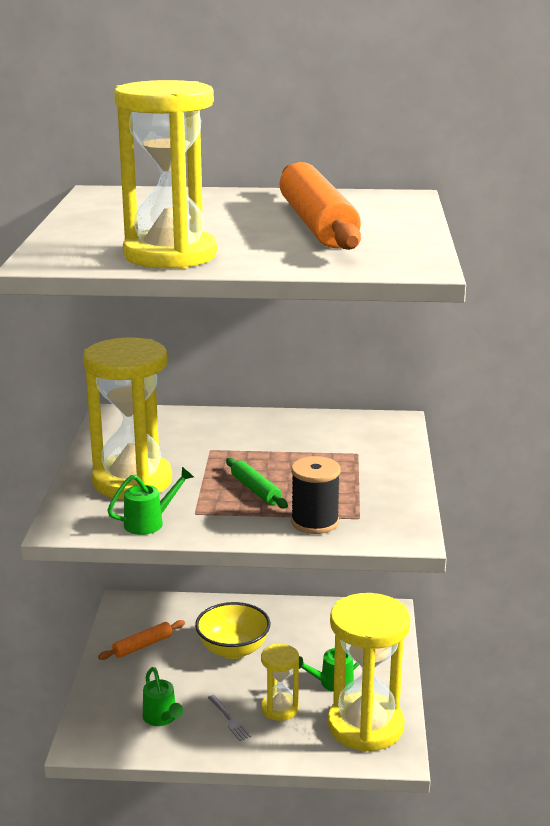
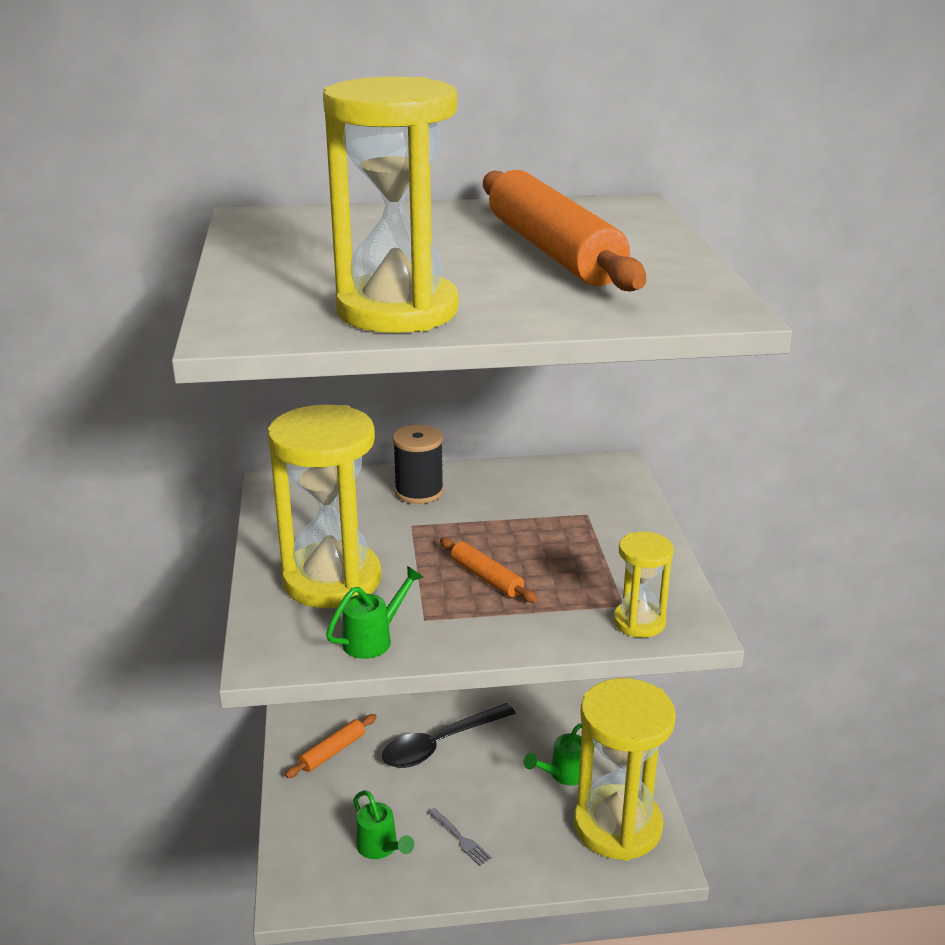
camera: 10 degrees left, 5 degrees up
yellow bowl [195,602,271,659] -> black spoon [382,703,516,768]
green rolling pin [226,458,288,508] -> orange rolling pin [440,537,538,603]
yellow hourglass [261,644,299,721] -> yellow hourglass moved to [613,532,674,638]
black spool [291,456,341,534] -> black spool moved to [392,425,444,504]

